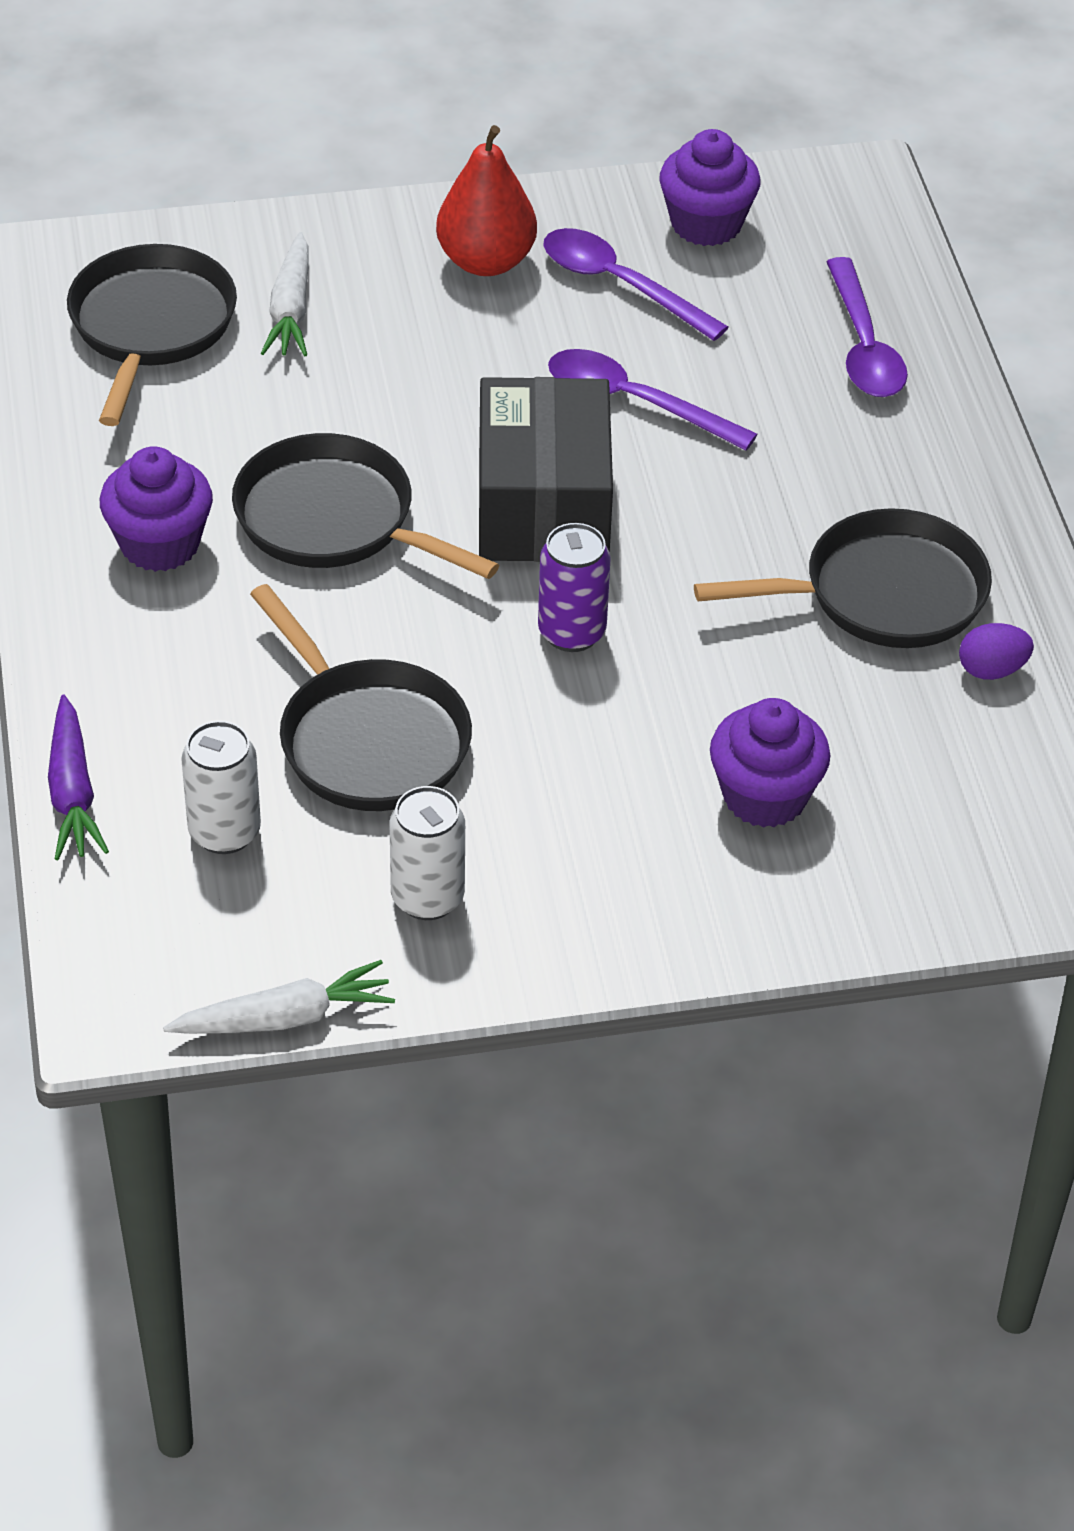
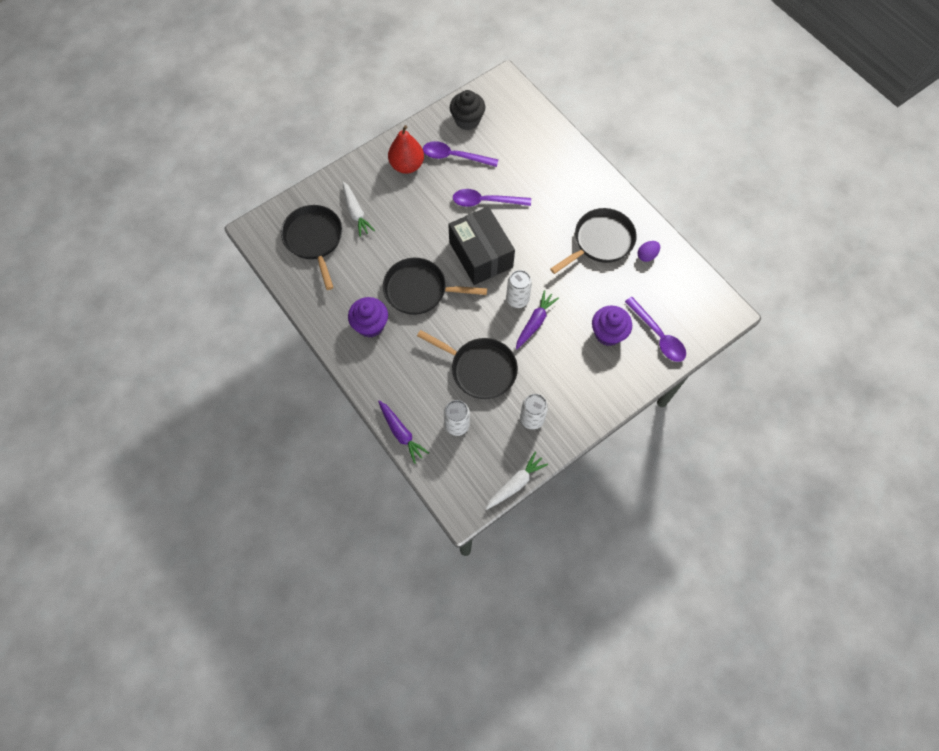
camera: 25 degrees left, 20 degrees up
purple can [538,523,611,652] -> white can [506,270,532,308]
purple cupcake [659,129,761,246] -> black cupcake [450,90,485,130]
purple spoon [827,257,908,397] -> purple spoon moved to [625,297,686,362]
none -> purple carrot [516,290,559,350]

